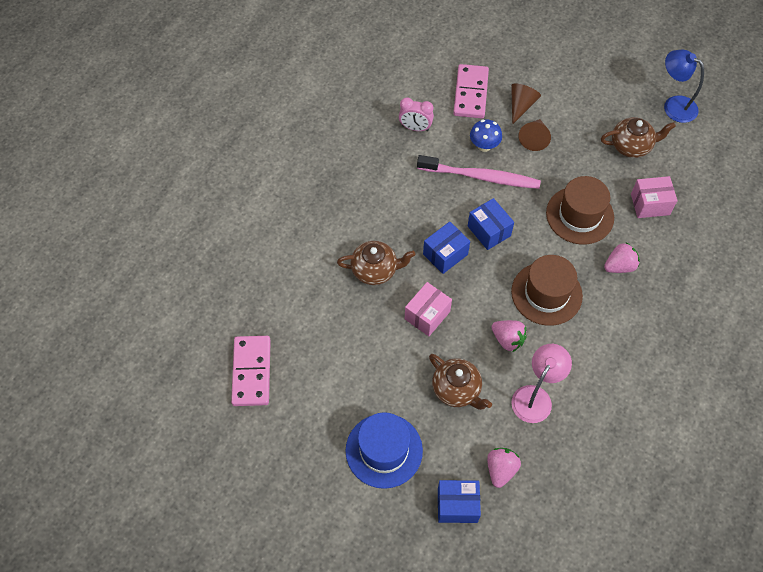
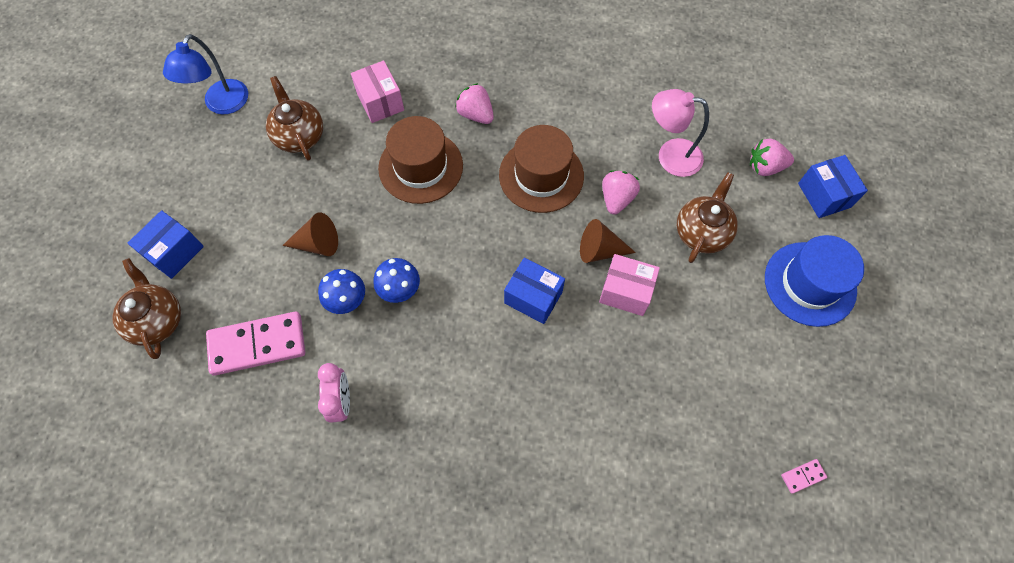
camera: 110 degrees left, 5 degrees up
pink domino [231,336,271,406] -> pink domino [781,459,827,494], size x0.41
brown teapot [337,241,416,285] -> brown teapot moved to [112,258,181,359]
pink toothbrush [417,155,541,189] -> blue mushroom [373,258,420,303]
blue box [468,198,514,250] -> blue box moved to [128,210,204,279]
brown cone [511,83,541,125] -> brown cone moved to [580,219,636,263]

